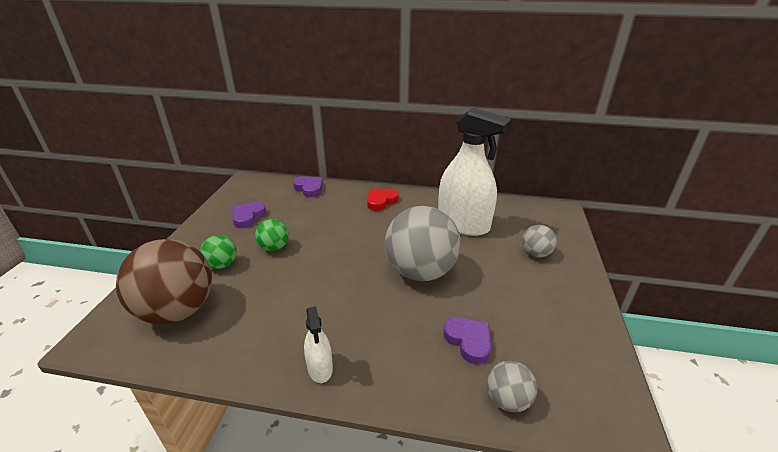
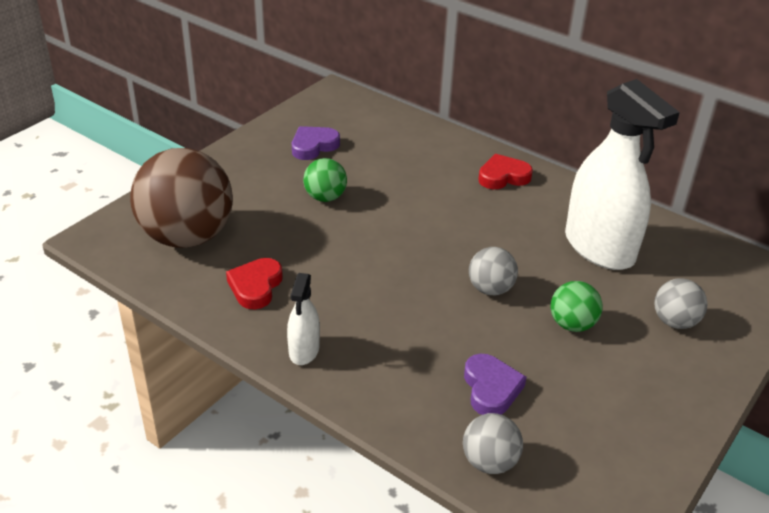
camera: 25 degrees right, 5 degrees up
green ball [200,235,237,269] -> green ball moved to [550,281,602,332]
purple heart [293,176,323,197] -> none
grey ball [385,206,461,281] -> grey ball [469,247,518,295], size x0.47
none -> red heart [226,258,283,309]

